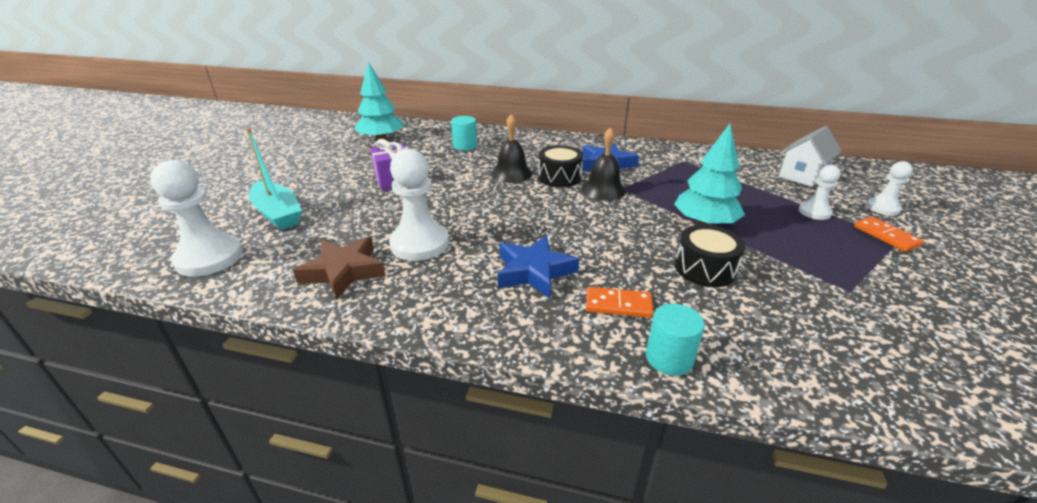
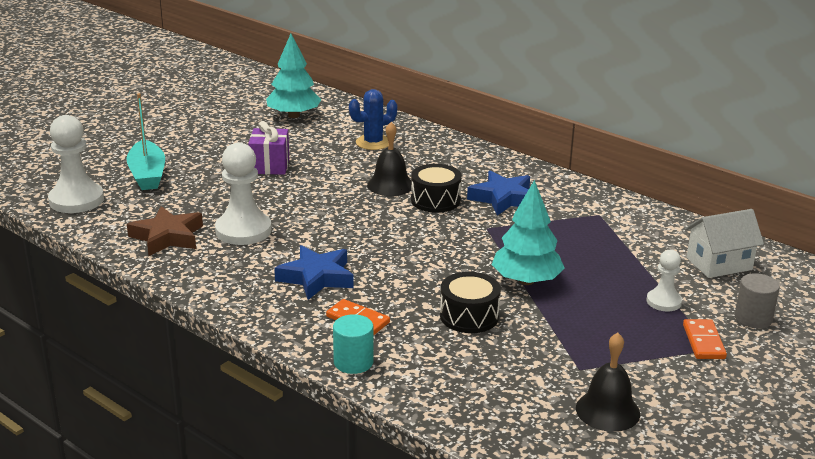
camera: 25 degrees right, 5 degrees down
turquoise cylinder [451,116,477,151] -> blue cactus [349,89,398,150]
black bell [582,127,626,201] -> black bell moved to [576,332,640,432]
white pawn [866,161,913,216] -> grey cylinder [735,273,780,329]

